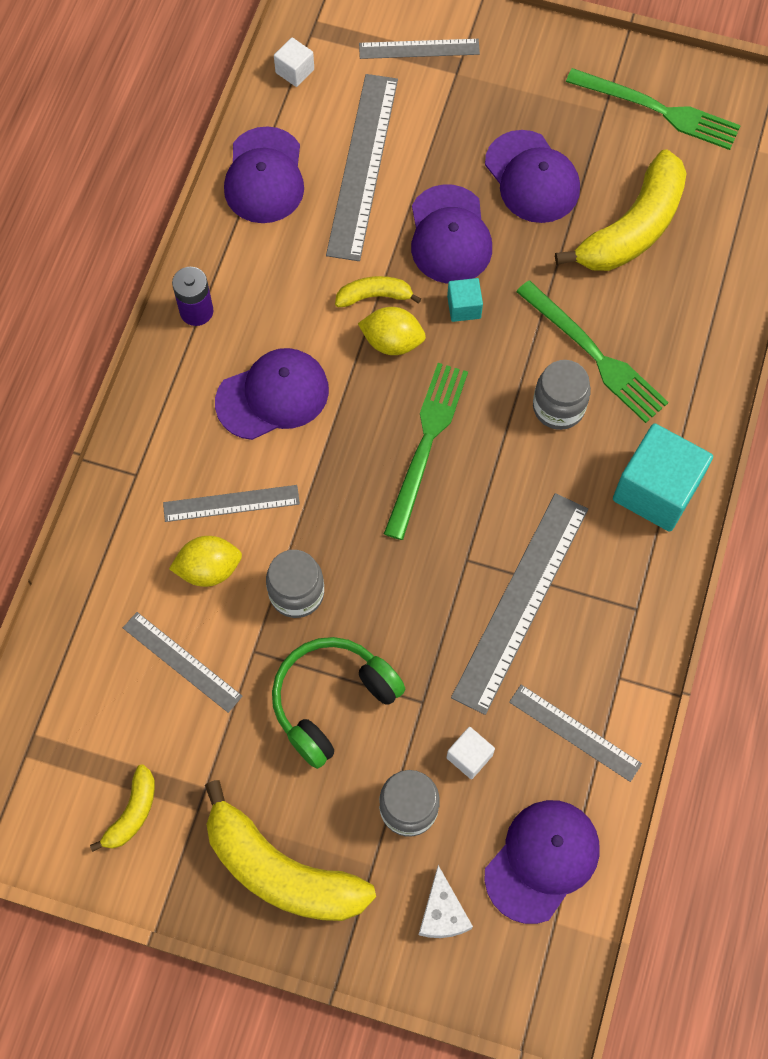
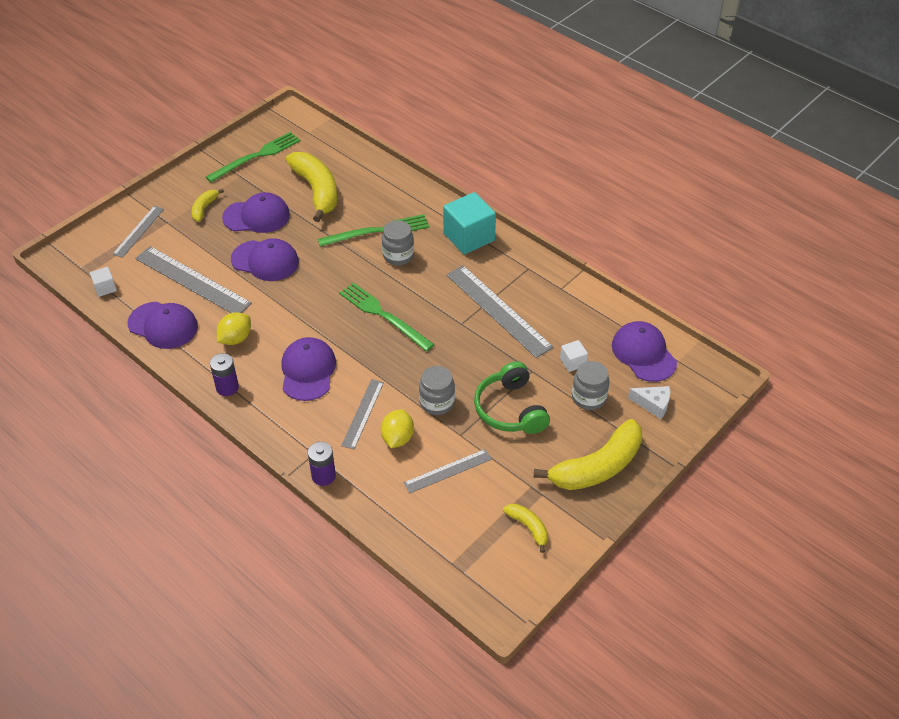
camera: 65 degrees left, 20 degrees down
yellow banana [335,276,421,307] -> yellow banana moved to [191,189,224,222]
yellow lemon [358,307,426,355] -> yellow lemon moved to [217,312,251,345]
turquoise cube [447,278,483,322] -> none
grey ruler [509,685,642,782] -> none
none -> purple battery [308,442,336,486]

